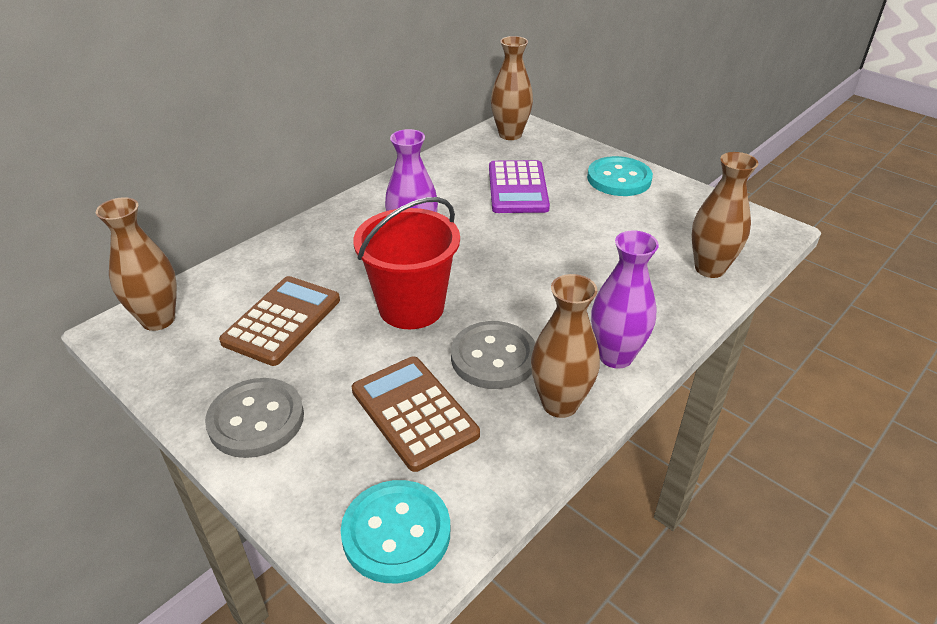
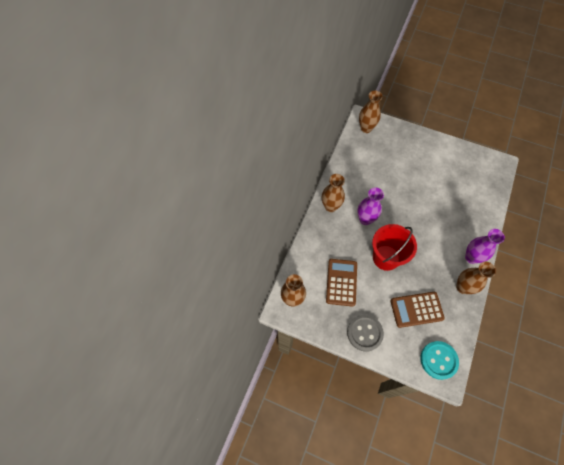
camera: 20 degrees left, 25 degrees up
brown calculator [352,357,480,472] -> brown calculator turned 45 degrees counterclockwise [390,292,445,328]
grey button [451,321,535,389] -> none
purple calculator [489,160,550,213] -> none
turquoise button [587,156,653,196] -> none
brown vase [692,152,758,278] -> brown vase moved to [322,174,345,212]

